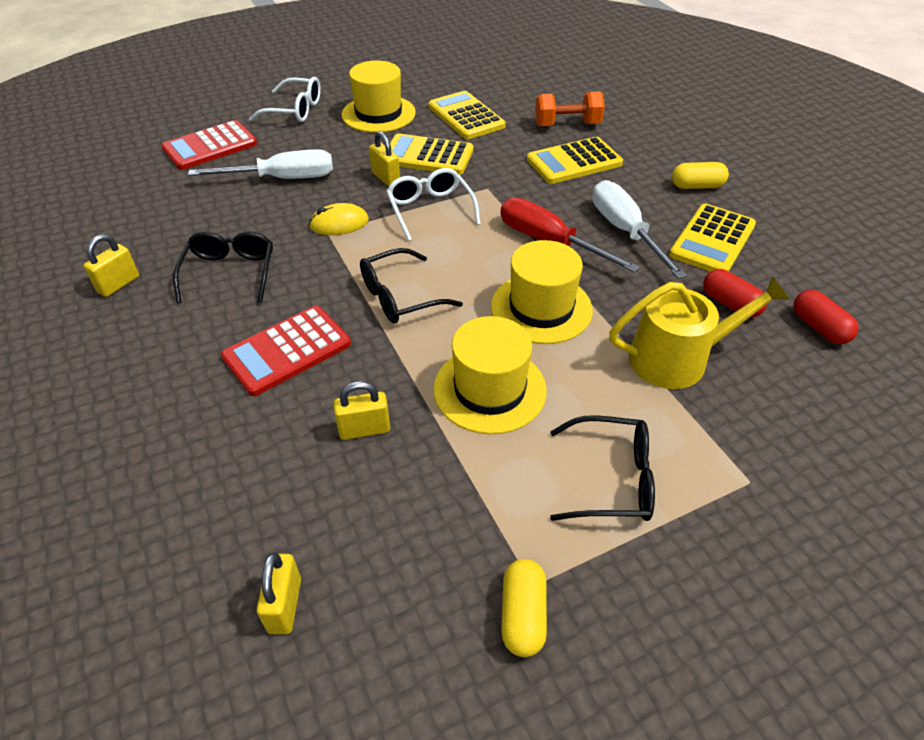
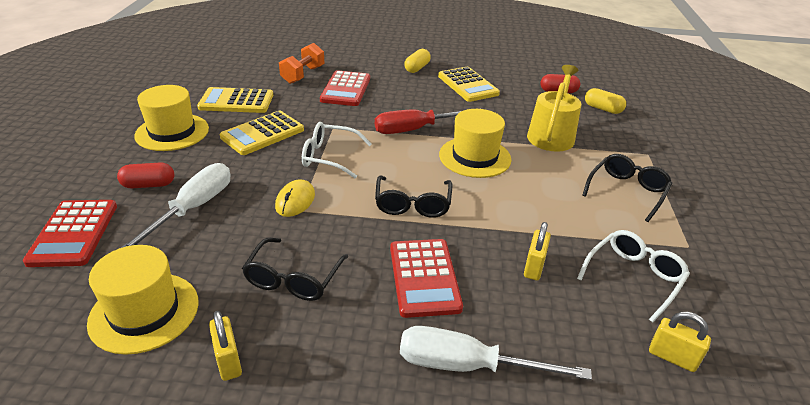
camera: 60 degrees left, 10 degrees down
black glasses [173,231,273,303] -> black glasses turned 105 degrees counterclockwise [242,238,348,301]
white glasses [249,77,321,122] -> white glasses moved to [577,230,690,322]
yellow padlock [369,131,400,186] -> none
yellow hat [433,316,547,434] -> yellow hat moved to [87,245,199,355]
yellow capsule [501,559,547,657] -> yellow capsule moved to [585,88,626,114]
yellow calculator [527,137,623,184] -> red calculator [320,70,370,106]
white screwdriver [593,180,687,279] -> white screwdriver moved to [400,326,592,380]
red capsule [703,269,767,318] -> red capsule moved to [117,162,174,189]

